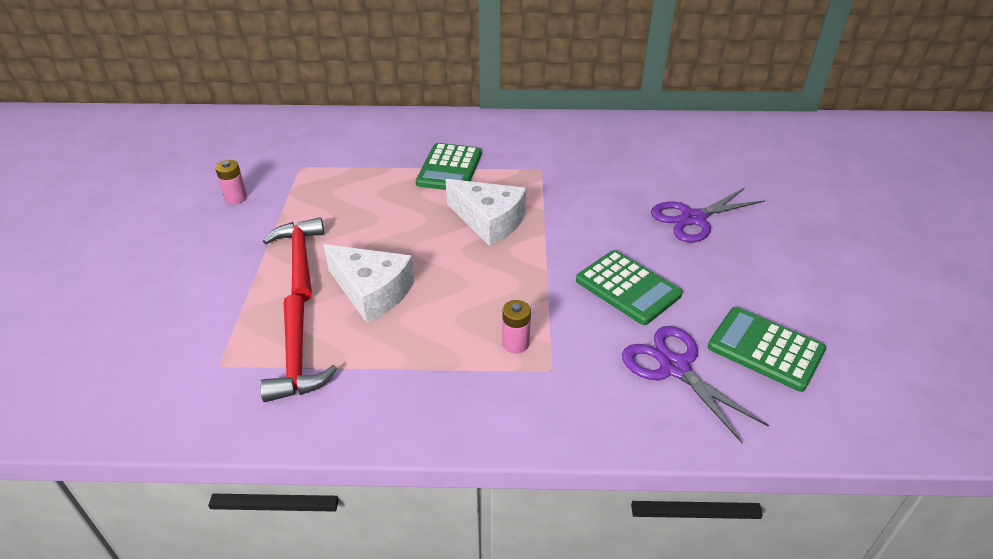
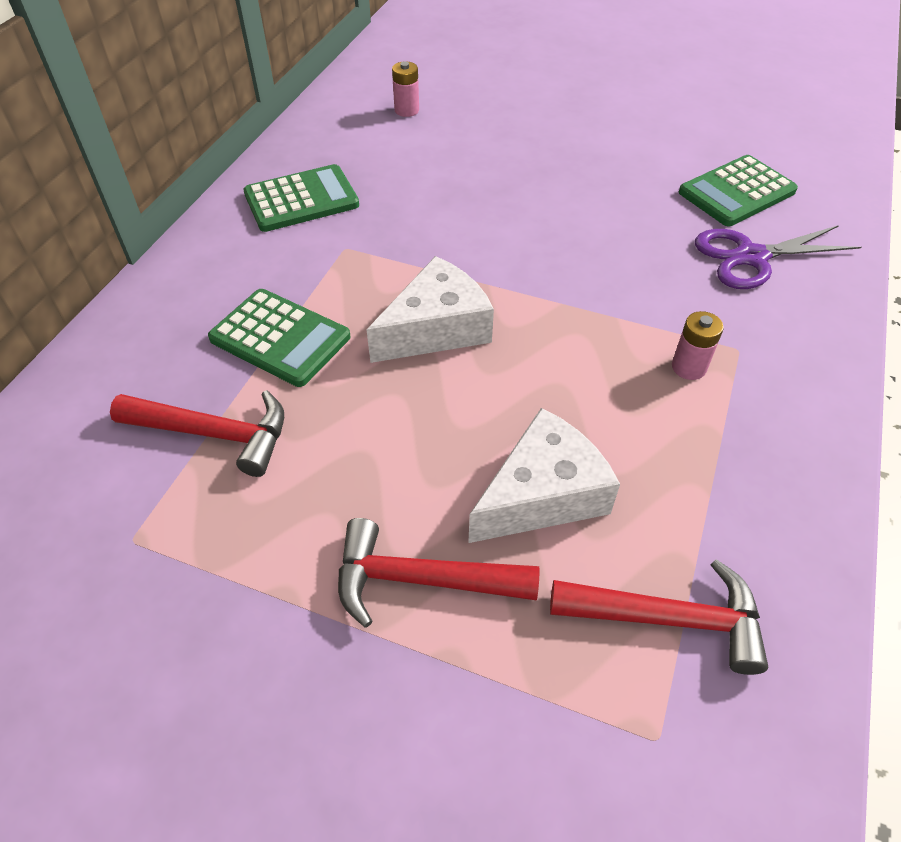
camera: 70 degrees left, 10 degrees up
pink battery [215,160,247,204] -> pink battery moved to [392,61,419,117]
green calculator [576,250,682,325] -> green calculator moved to [243,164,359,232]
purple scissors [651,188,765,243] -> none
none -> red hammer [110,390,284,477]

